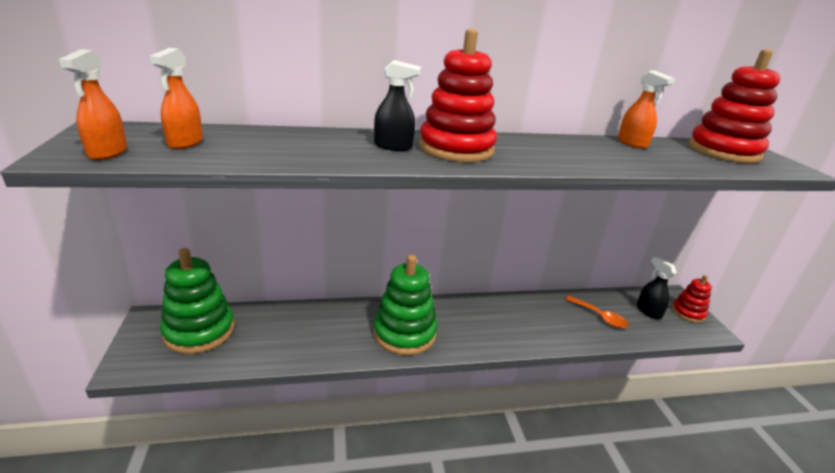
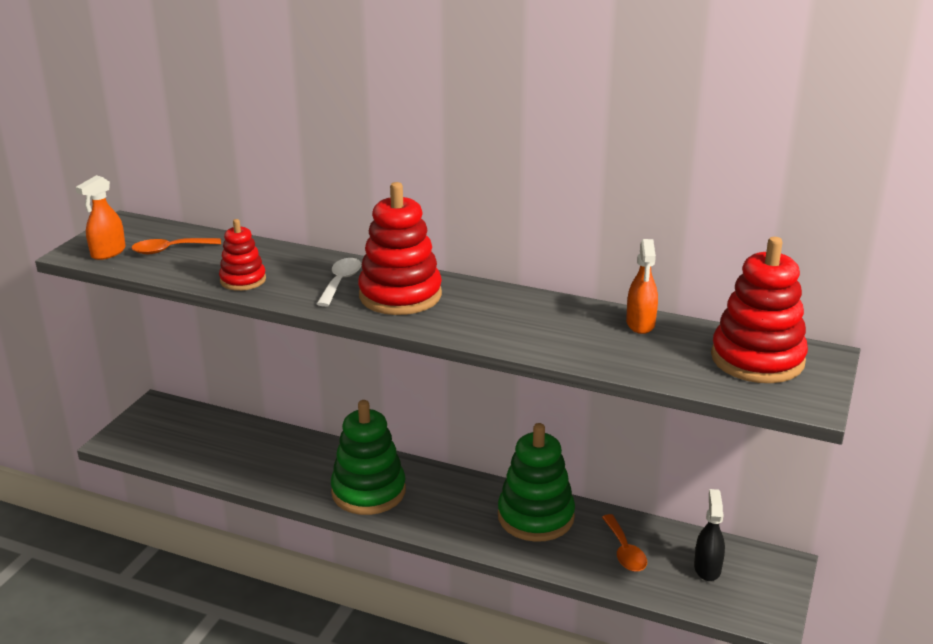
camera: 35 degrees right, 0 degrees up
orange spray bottle [149,48,203,149] -> orange spoon [131,238,221,254]
green stacking toy [160,248,234,354] -> green stacking toy moved to [498,423,575,542]
black spray bottle [374,60,422,151] -> white spoon [317,258,361,307]
red stacking toy [672,275,712,323] -> red stacking toy moved to [219,219,266,291]

